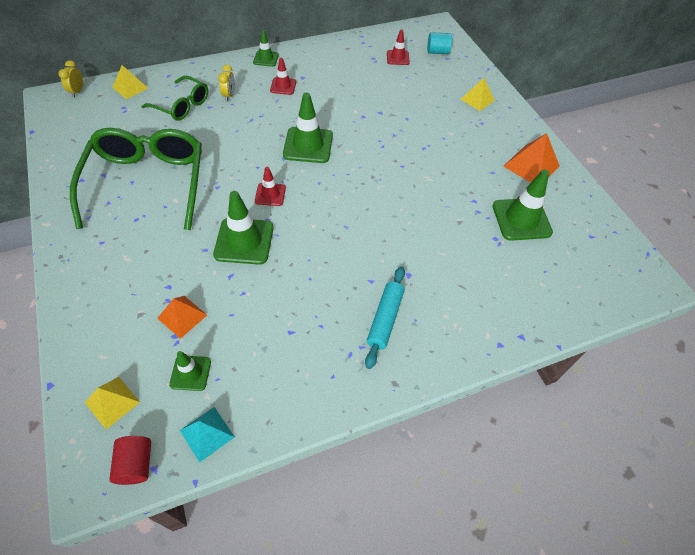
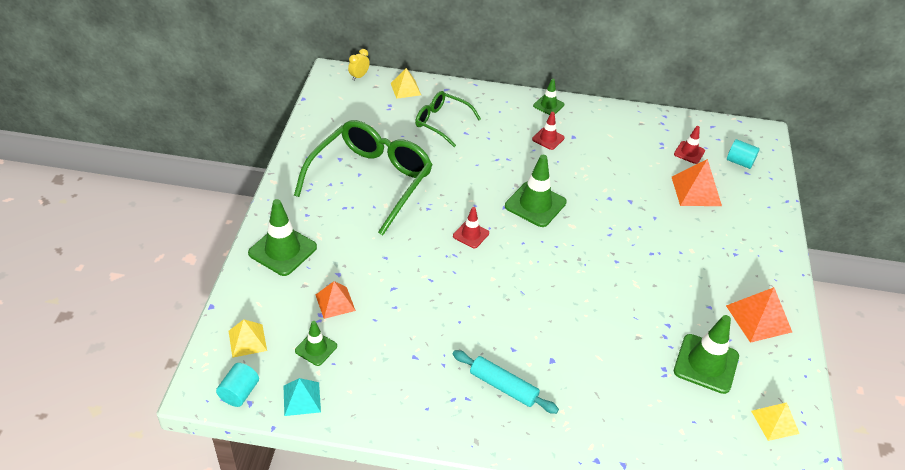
camera: 30 degrees right, 10 degrees down
red cylinder [109,436,151,485] -> turquoise cylinder [216,363,259,407]
green glasses [142,76,208,121] -> green glasses turned 150 degrees clockwise [415,91,481,147]
green traffic cone [213,191,273,265] -> green traffic cone moved to [248,199,317,276]
yellow clock [218,65,235,101] -> none
turquoise rolling pin [365,266,405,369] -> turquoise rolling pin turned 75 degrees clockwise [453,350,559,414]
yellow pyramid [461,78,495,111] -> yellow pyramid moved to [751,402,800,441]
none -> orange pyramid [672,159,722,206]

